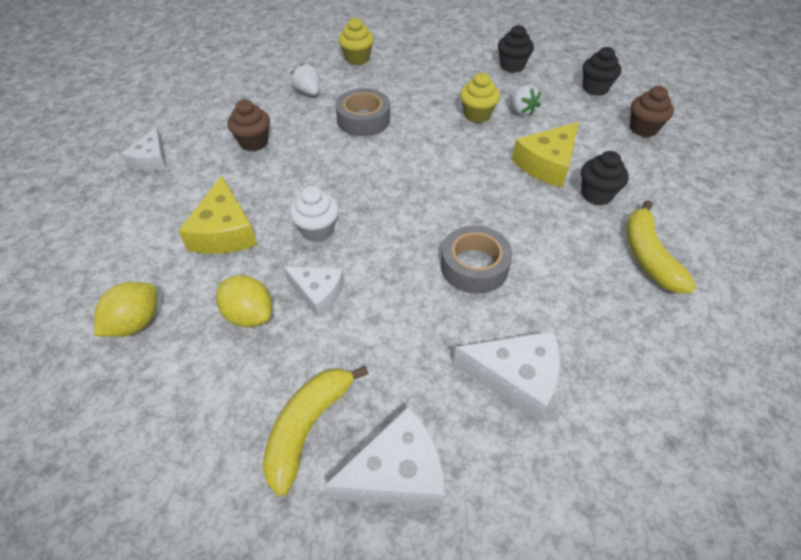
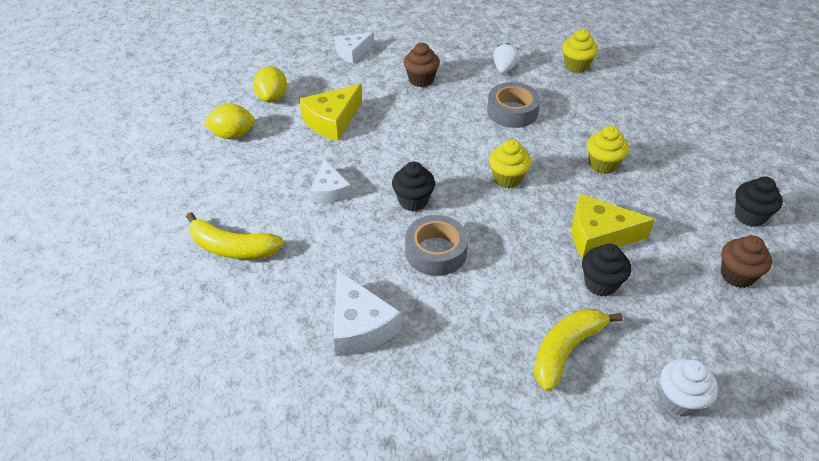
camera: 50 degrees right, 5 degrees down
yellow lemon [216,275,272,327] -> yellow lemon moved to [253,66,287,102]
yellow banana [262,366,368,496] -> yellow banana turned 150 degrees counterclockwise [186,212,284,259]
white cupcake [290,186,339,242] -> white cupcake moved to [660,359,718,417]
white cheese [323,406,445,507] -> none
black cupcake [498,25,534,73] -> black cupcake moved to [392,162,435,211]
white strawberry [509,85,541,116] -> none
none -> yellow cupcake [489,140,531,188]

